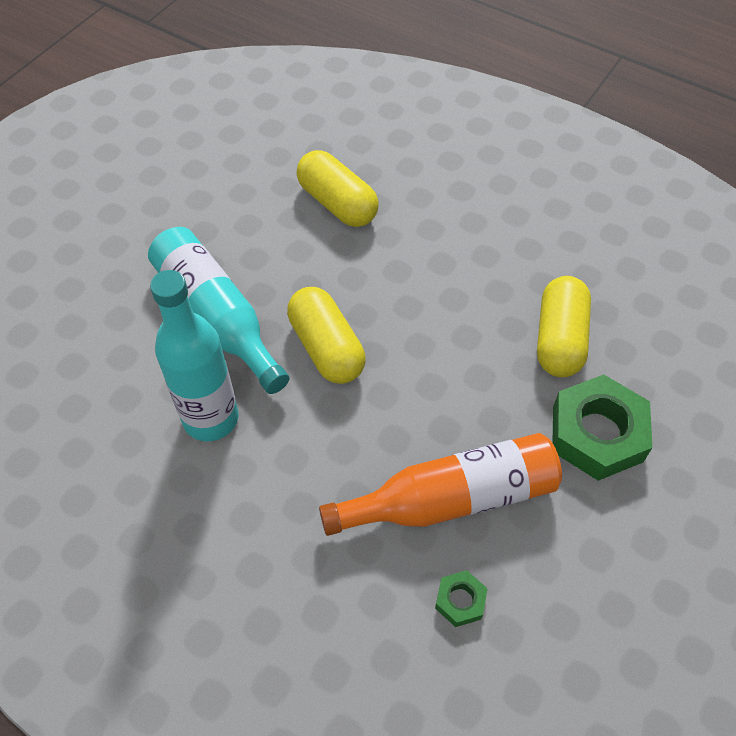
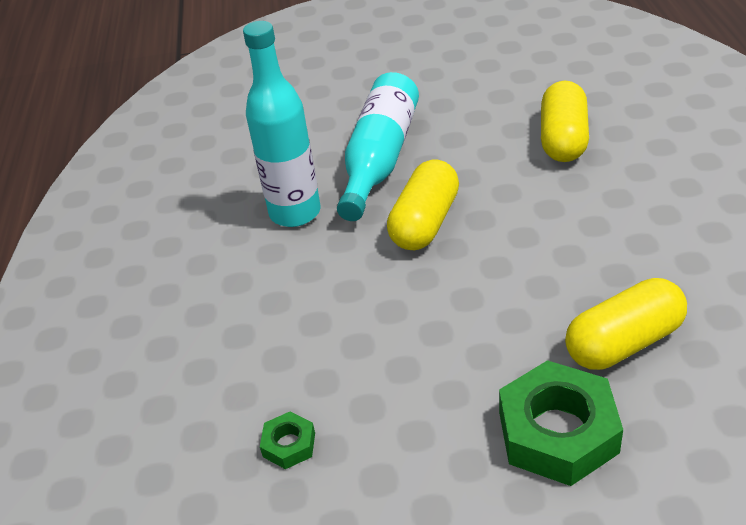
camera: 55 degrees right, 15 degrees down
orange bottle [319,433,562,536] -> none

